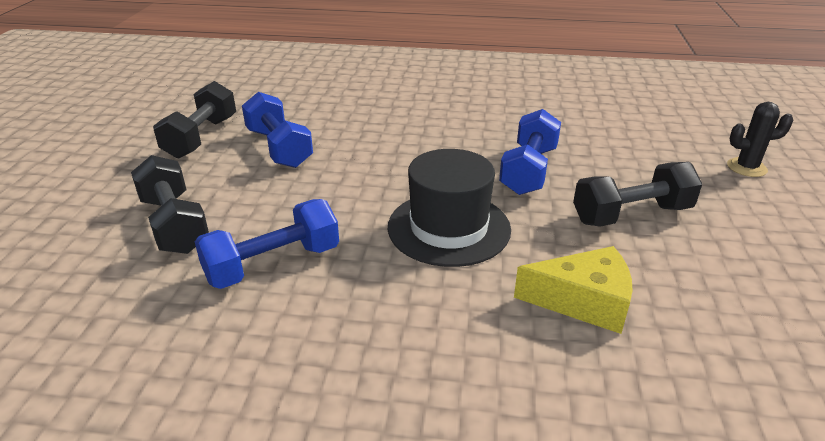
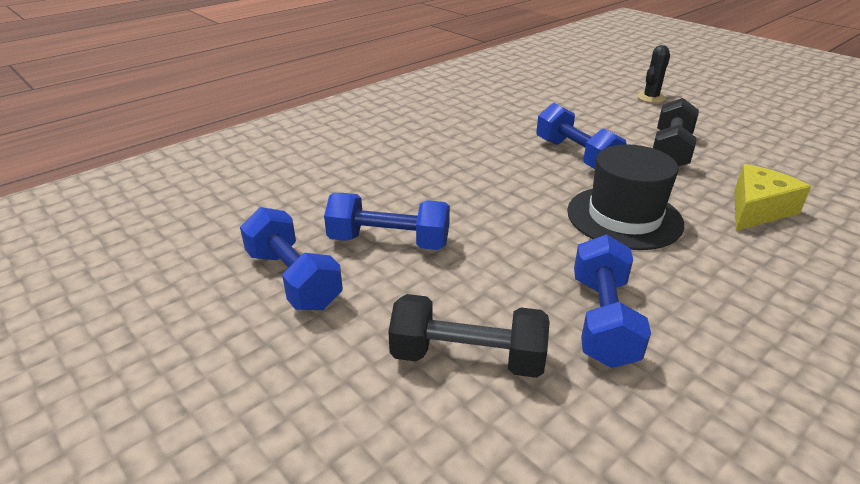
camera: 50 degrees left, 0 degrees up
black dumbbell [153,81,236,159] -> blue dumbbell [240,207,343,310]

